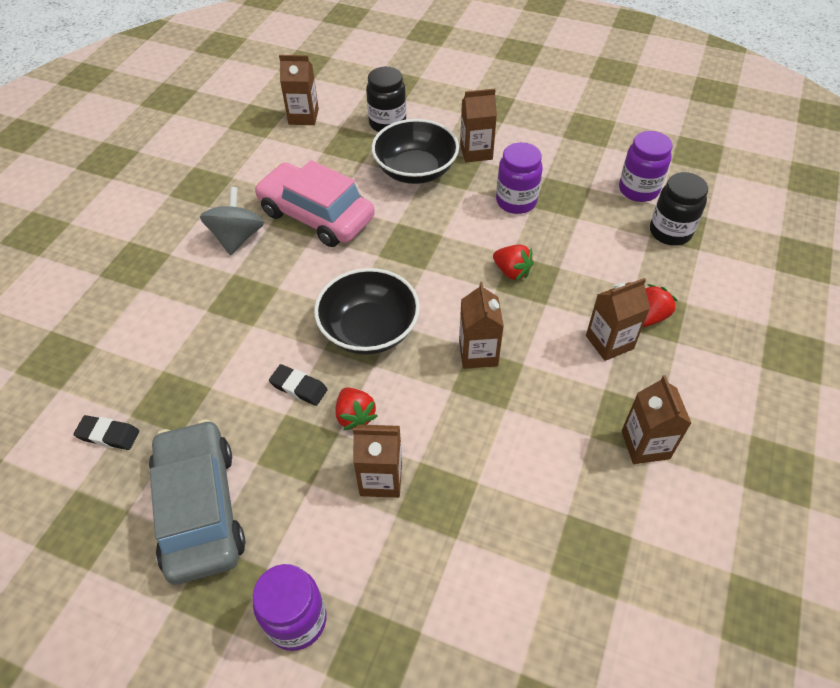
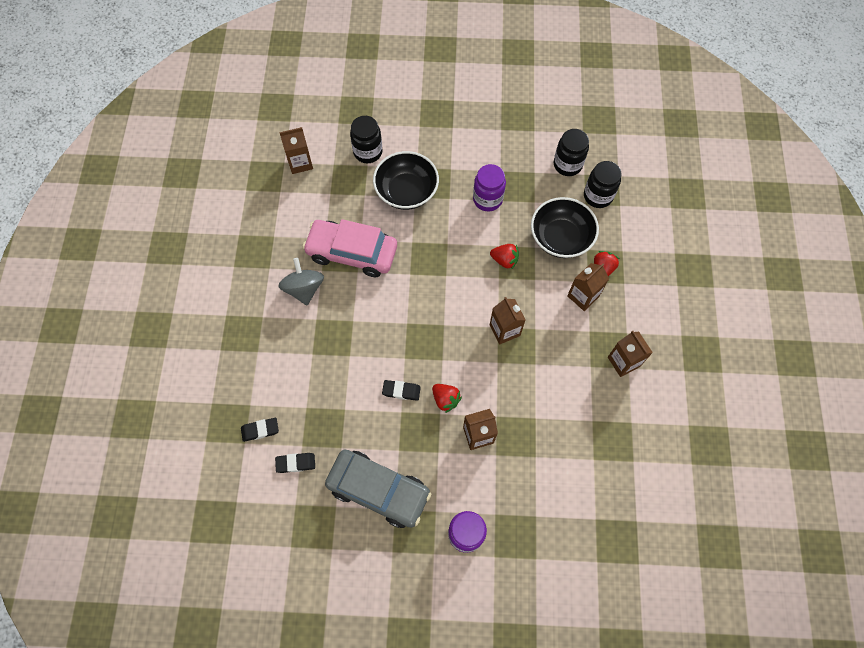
camera: 20 degrees left, 15 degrees up
grey car [149,419,246,584] -> grey car turned 150 degrees clockwise [325,449,431,528]
black bowl [314,268,420,355] -> black bowl moved to [531,197,599,258]
brown carton [460,89,497,162] -> none
purple jar [619,131,672,202] -> black jar [554,129,589,176]
none -> black eraser [241,418,279,442]

